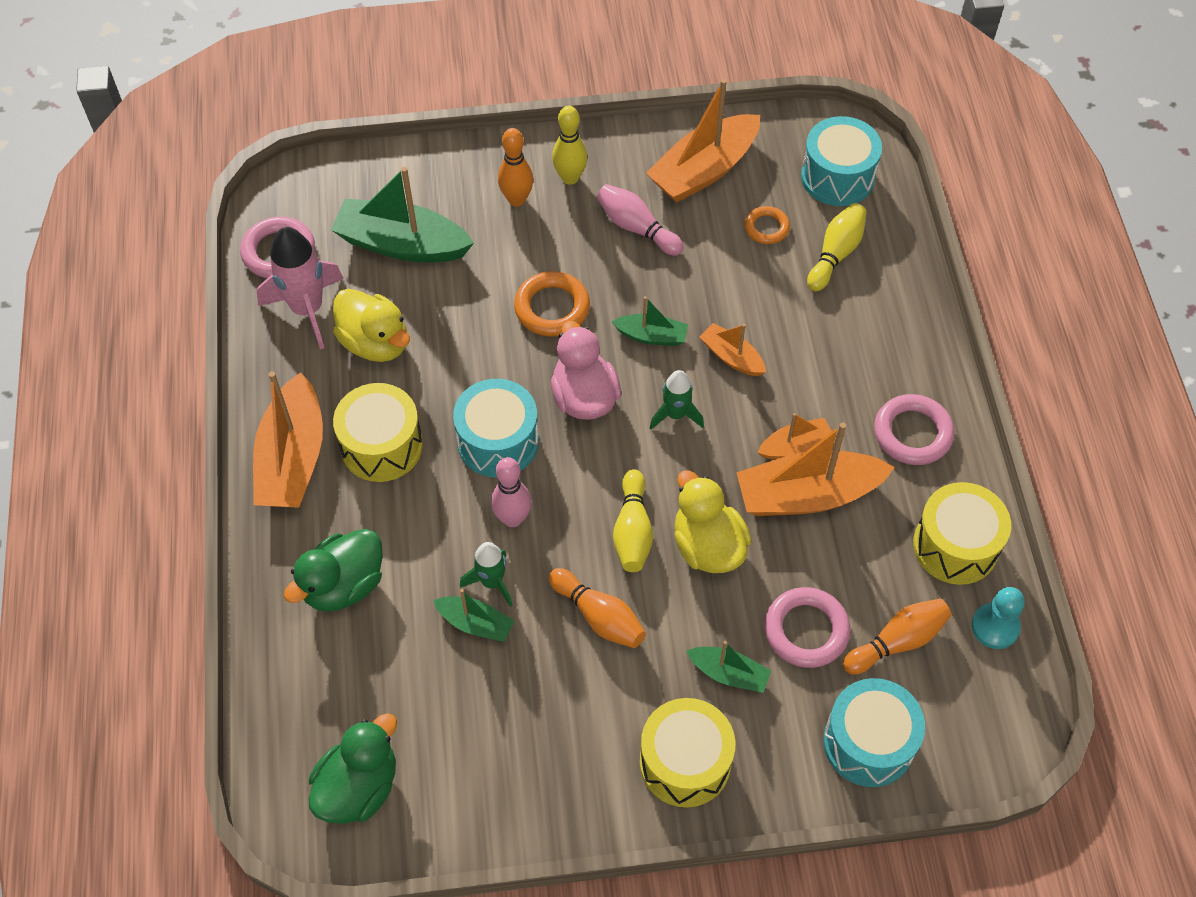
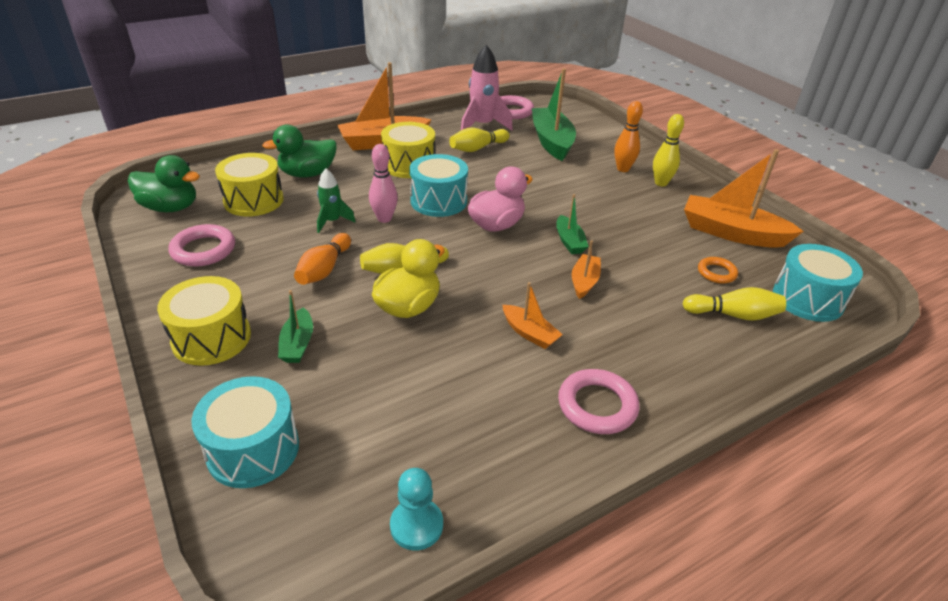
camera: 65 degrees right, 20 degrees down
green duck [284,529,383,612] -> green duck turned 45 degrees counterclockwise [262,125,336,177]
yellow duck [333,289,410,362] -> yellow bowling pin [449,128,510,152]
green boat [433,589,515,642] -> none
orange ring [514,271,590,336] -> none
pink bowling pin [597,184,684,256] -> none
green rocket [650,370,704,430] -> none
orange boat [736,422,895,516] -> none
pink ring [765,587,851,668] -> pink ring moved to [168,224,235,266]
orange bowling pin [843,598,952,675] -> none
yellow drum [913,482,1011,585] -> yellow drum moved to [215,153,284,216]

